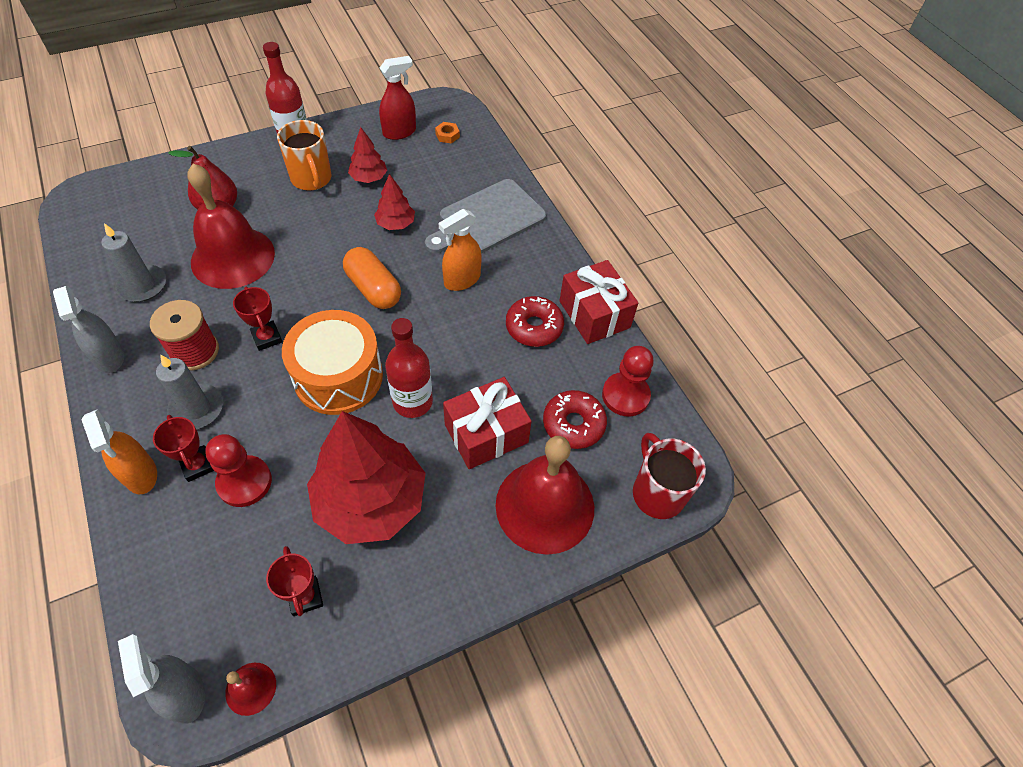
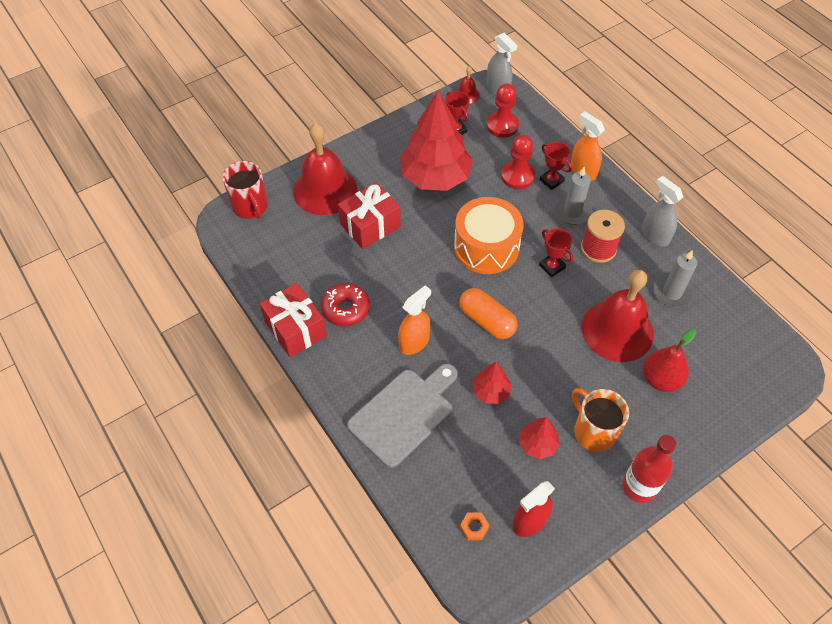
camera: 175 degrees right, 0 degrees up
red bottle [385,318,433,418] -> none
red donut [543,390,607,449] -> none
red pawn [602,346,654,416] -> red pawn moved to [487,84,519,138]

